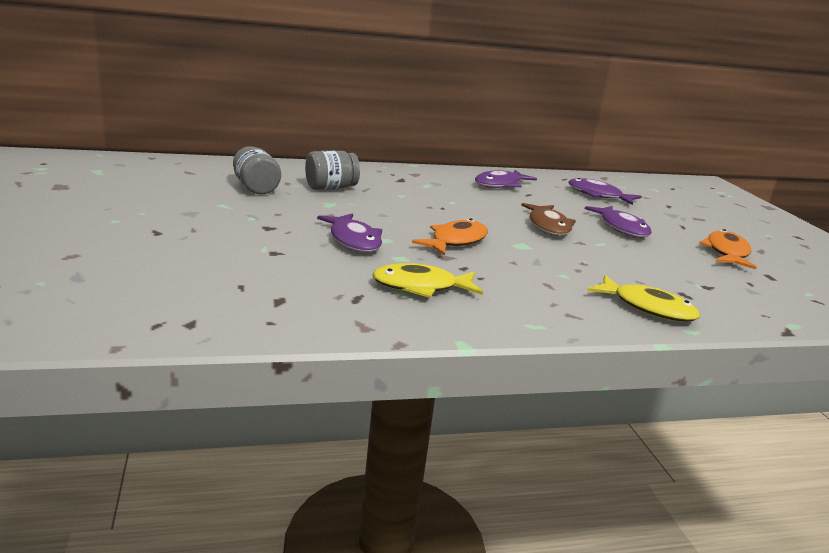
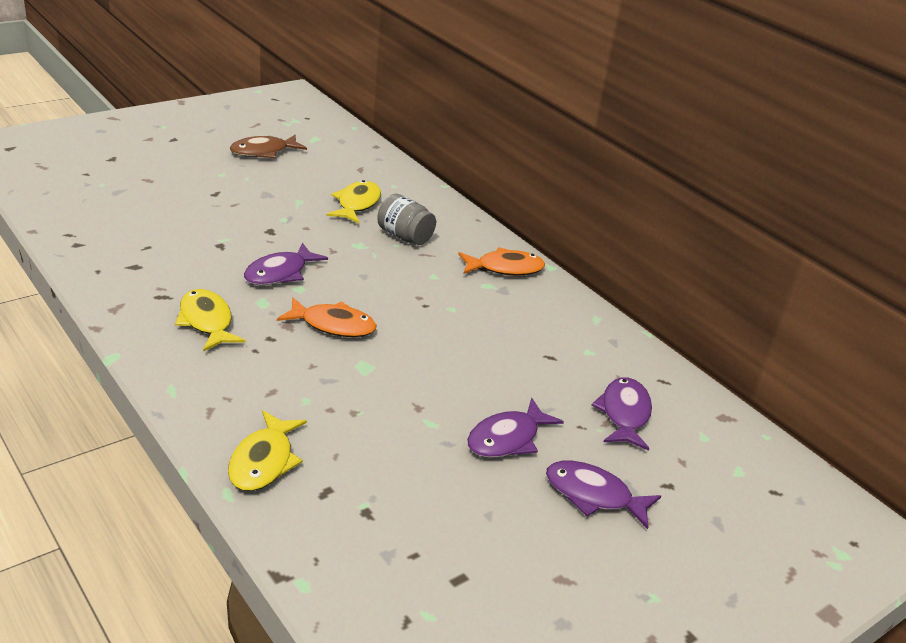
camera: 65 degrees right, 10 degrees up
grey jar [233,146,281,195] -> yellow fish [326,180,381,223]
purple fish [475,170,537,188] -> purple fish moved to [546,461,661,529]
brown fish [521,203,576,236] -> brown fish moved to [230,135,307,158]
orange fish [699,229,757,269] -> orange fish moved to [458,247,545,276]

